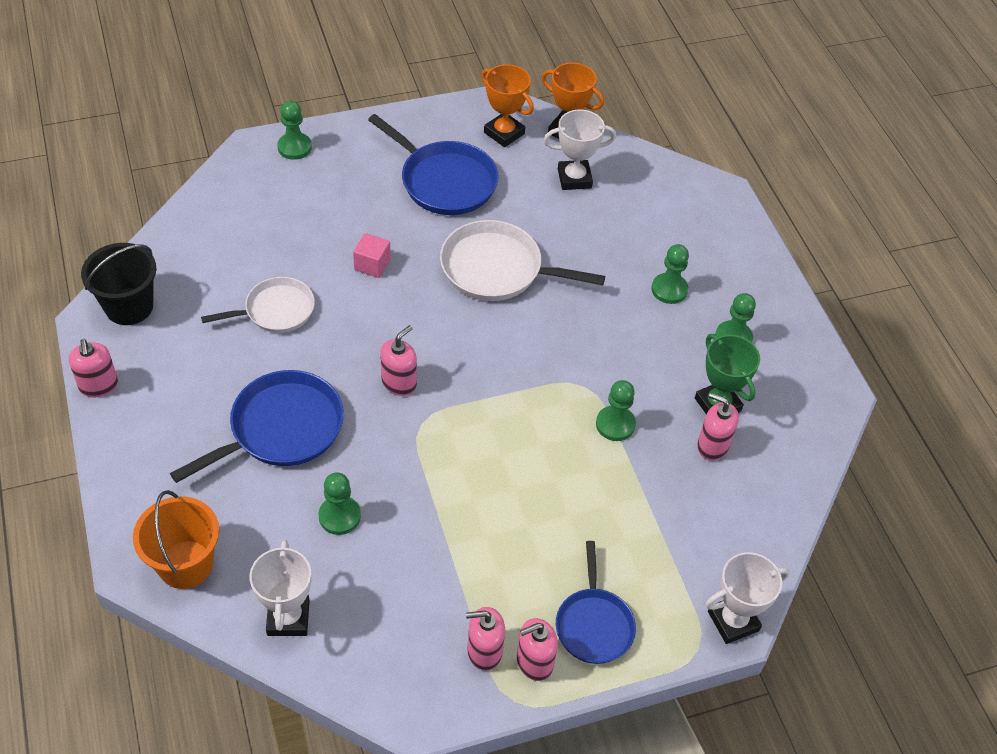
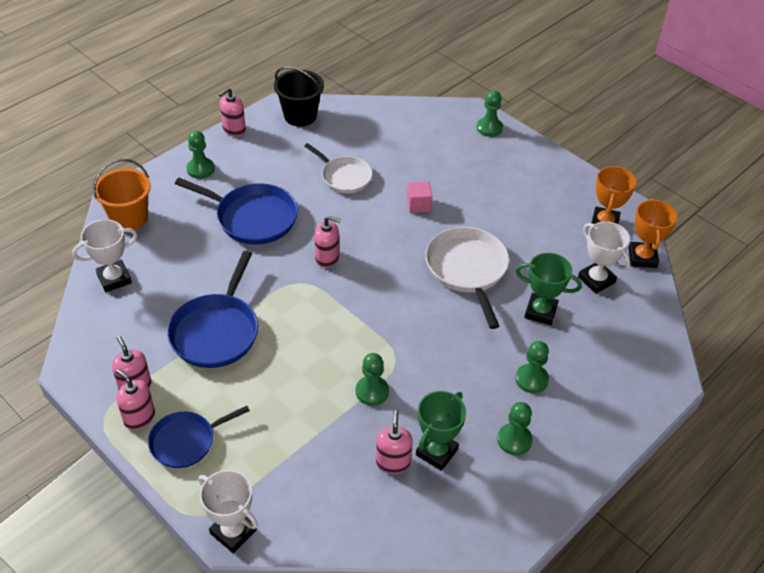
camera: 65 degrees right, 5 degrees down
green pawn [318,472,361,535] -> green pawn moved to [187,131,215,179]
blue pan [368,114,499,215] -> blue pan moved to [167,251,258,368]
none -> green trophy [516,253,582,325]

